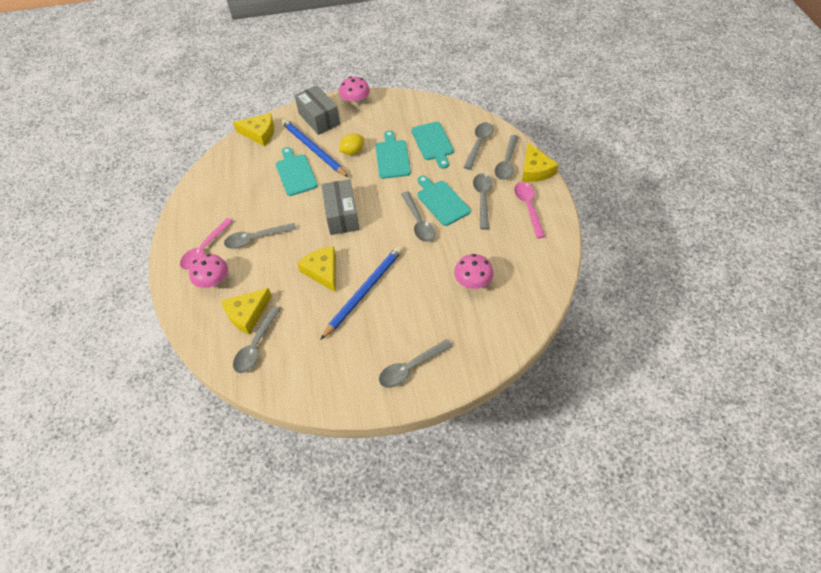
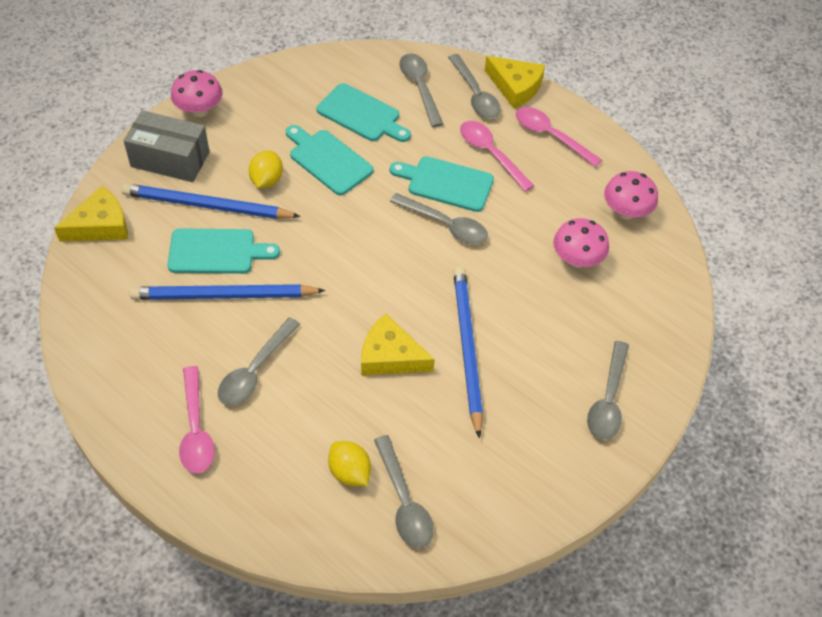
camera: 45 degrees left, 0 degrees up
pink mushroom [189,254,228,288] -> pink mushroom moved to [604,171,658,219]
yellow cheese [221,288,272,335] -> yellow lemon [328,441,371,486]
turquoise cutting board [276,147,318,196] -> turquoise cutting board turned 150 degrees clockwise [168,228,280,274]
grey box [321,179,359,235] -> none
grey spoon [473,173,492,230] -> pink spoon [460,121,534,192]
none -> blue pencil [130,284,326,300]

